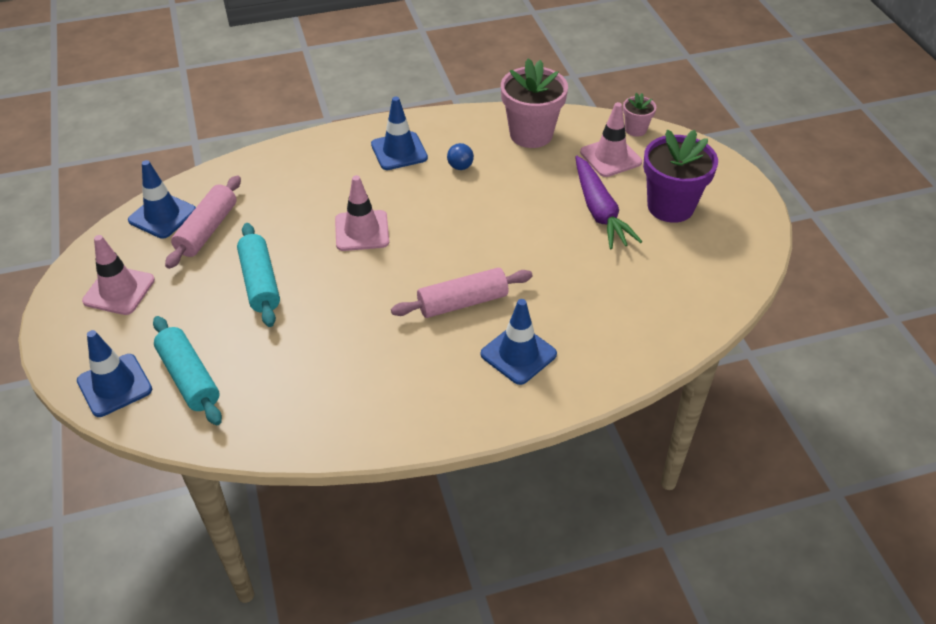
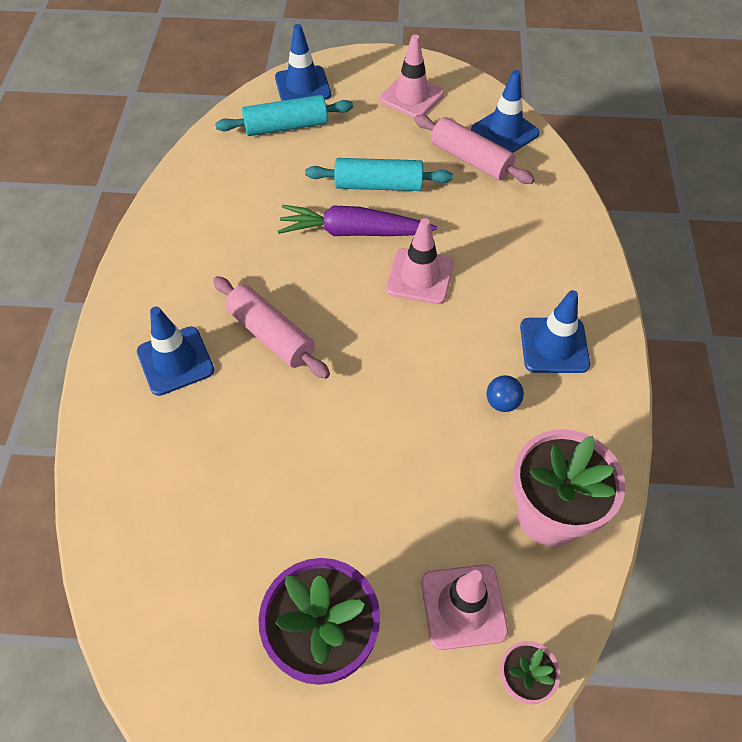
camera: 110 degrees right, 10 degrees up
pink rolling pin [391,268,533,318] -> pink rolling pin turned 45 degrees counterclockwise [213,276,330,379]
purple carrot [575,156,642,249] -> purple carrot moved to [278,205,437,236]

